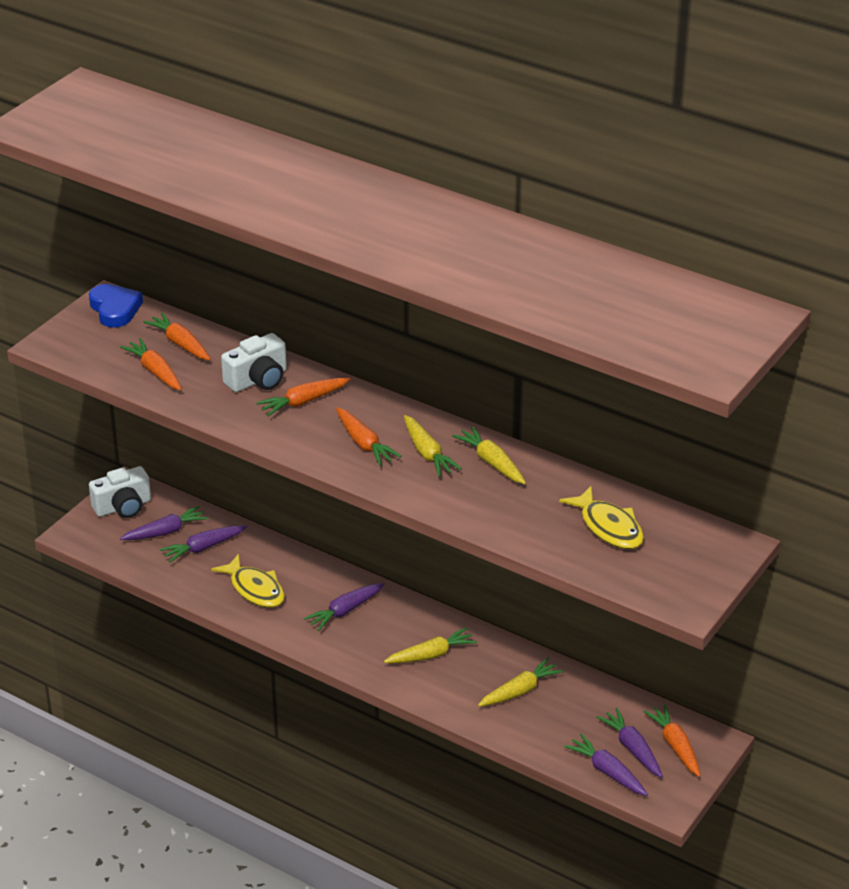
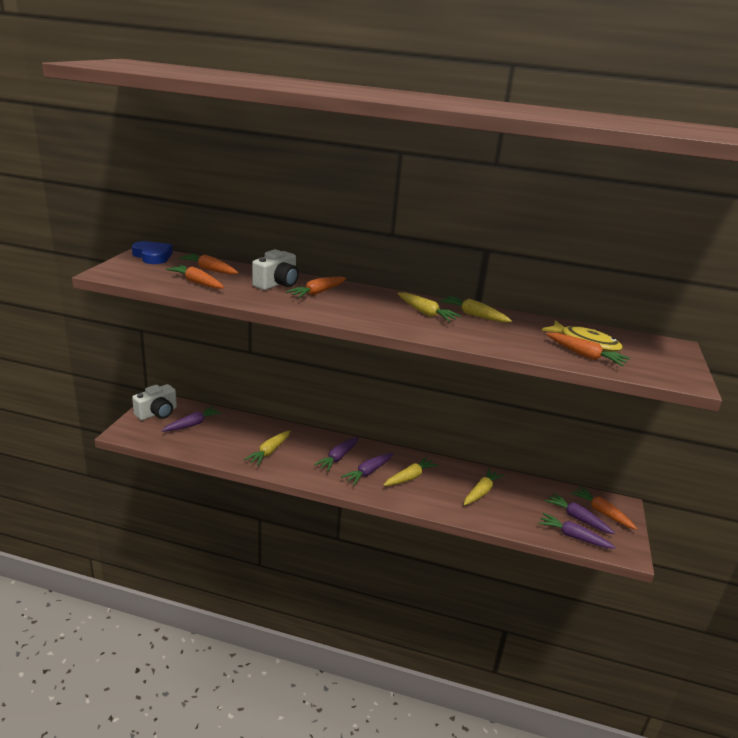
camera: 20 degrees left, 10 degrees down
purple carrot [160,525,247,563] -> purple carrot moved to [341,453,393,485]
yellow fish [211,554,285,607] -> yellow carrot [244,430,290,466]
orange carrot [336,408,402,466] -> orange carrot moved to [546,333,630,366]

